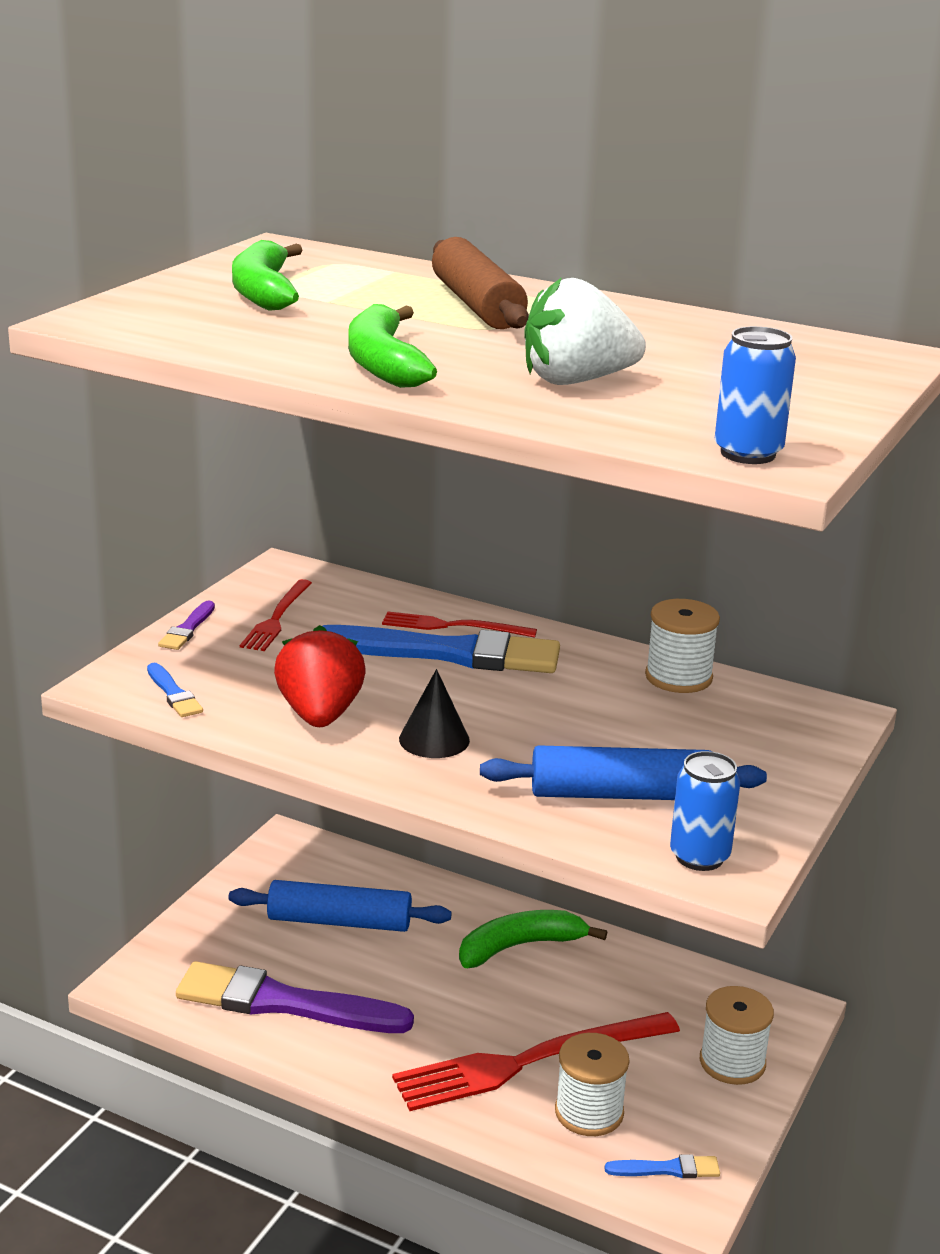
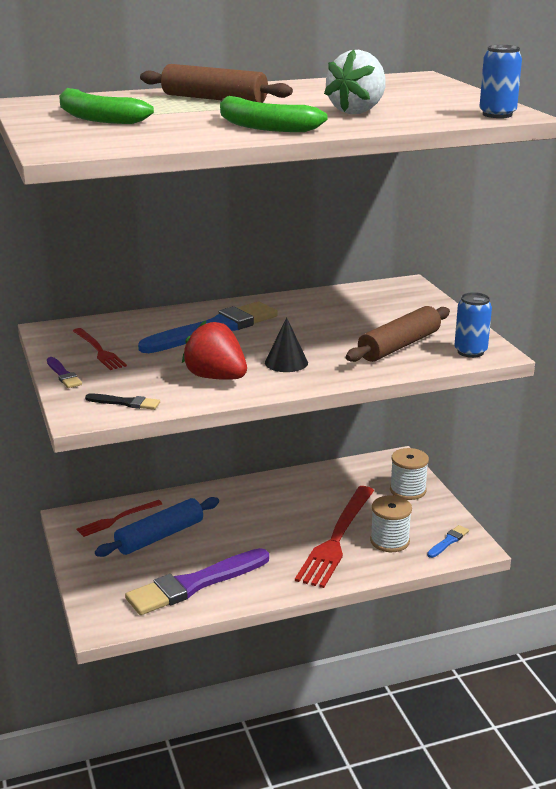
camera: 45 degrees left, 0 degrees up
blue brush [147,663,203,717] -> black brush [85,394,160,410]
red fork [382,611,537,638] -> red fork moved to [77,500,162,537]
green banana [459,910,607,968] -> none
blue rolling pin [480,745,767,800] -> brown rolling pin [346,306,450,362]
white spool [645,599,720,693] -> none

